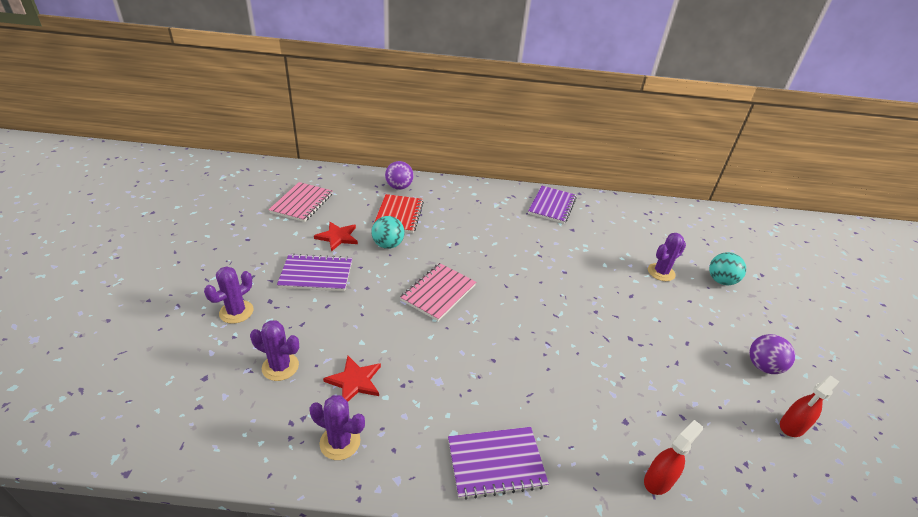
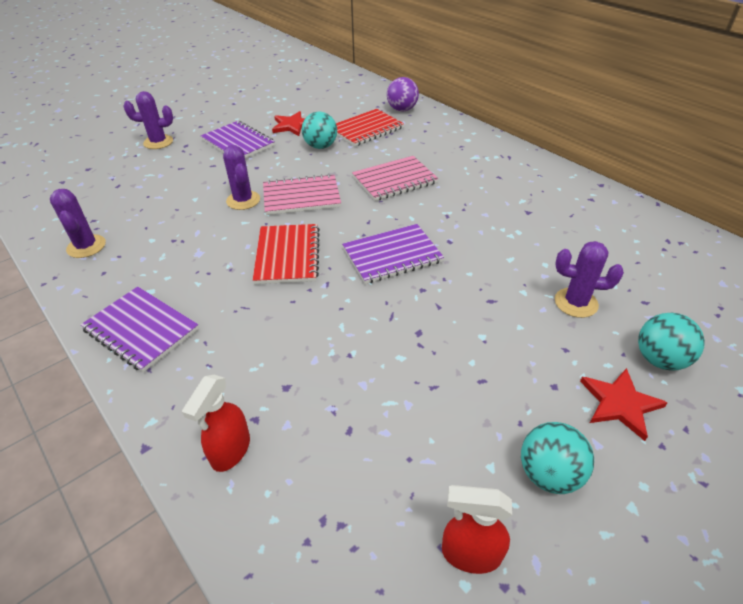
camera: 50 degrees right, 5 degrees up
purple cactus [250,320,299,381] -> purple cactus moved to [223,145,260,210]
pink notebook [268,182,333,222] -> pink notebook moved to [352,156,439,201]
red star [323,356,381,401] -> red star moved to [580,368,668,441]
purple notebook [528,186,577,224] -> purple notebook moved to [342,224,444,284]
red spray bottle [644,420,703,495] -> red spray bottle turned 105 degrees clockwise [182,375,250,472]
purple ball [749,334,795,374] -> turquoise ball [521,422,594,494]
none -> red notebook [253,224,320,284]

